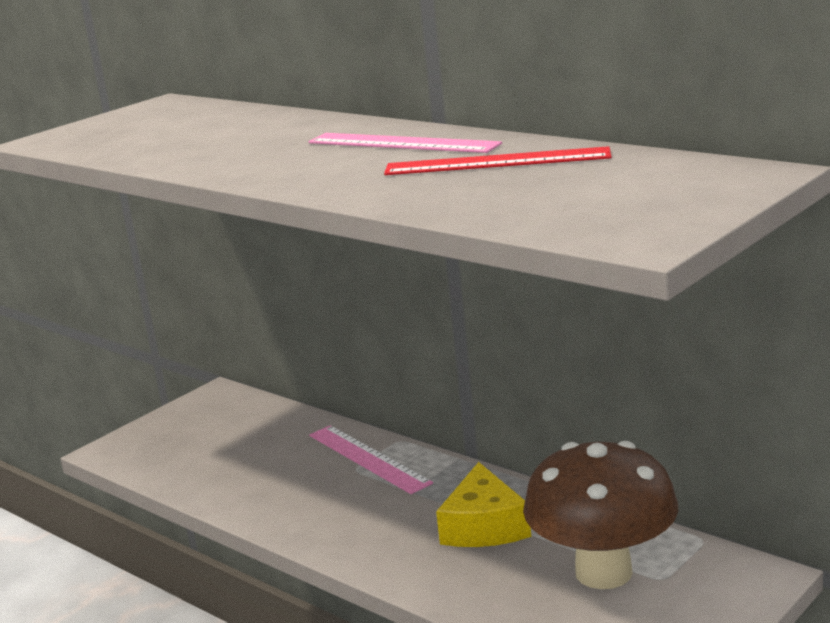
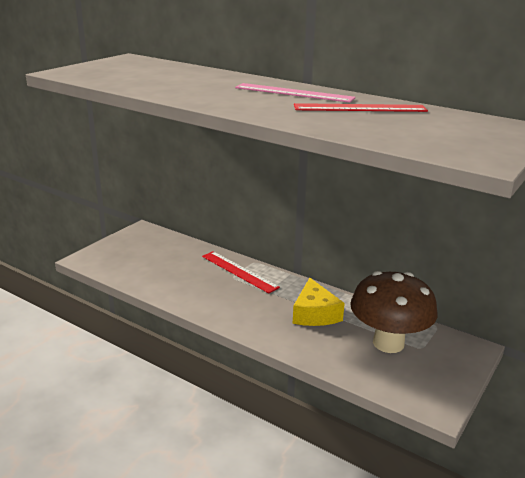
camera: 10 degrees left, 5 degrees up
pink ruler [309,425,433,494] -> red ruler [202,251,280,293]

